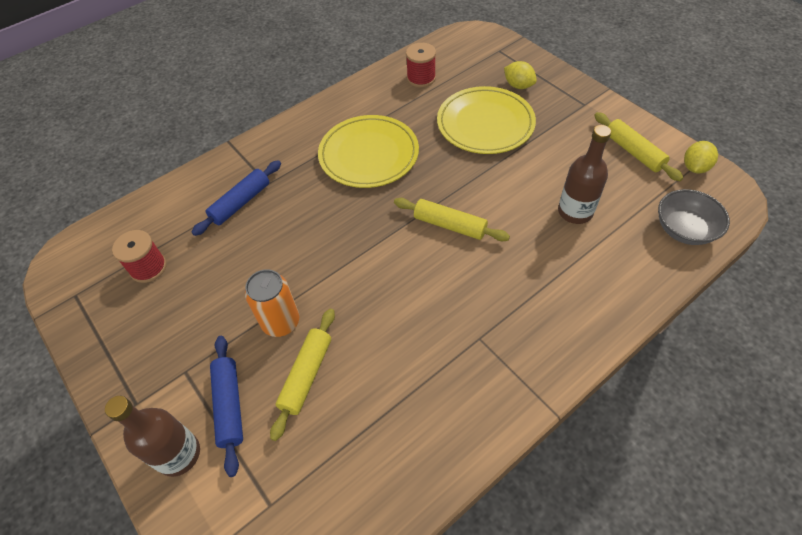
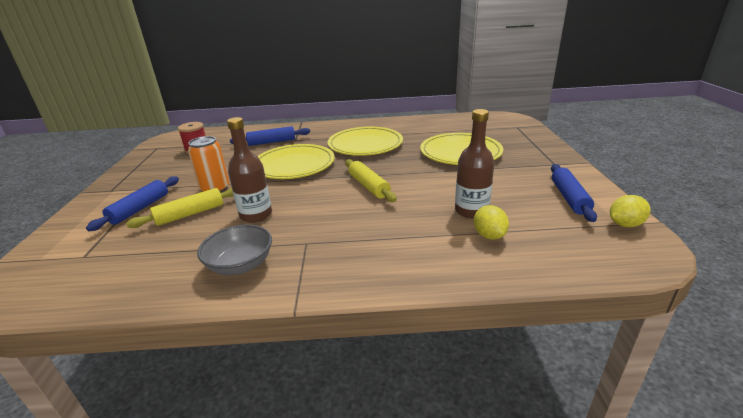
camera: 35 degrees right, 25 degrees down
brown bottle [105,396,200,477] -> brown bottle moved to [227,117,272,223]
red spool [406,43,436,88] -> none
yellow lemon [504,61,537,89] -> yellow lemon moved to [474,205,509,240]
yellow rolling pin [594,112,683,181] -> blue rolling pin [551,164,597,222]
grey bowl [658,189,730,245] -> grey bowl moved to [197,225,272,275]
none -> yellow plate [257,144,335,179]

